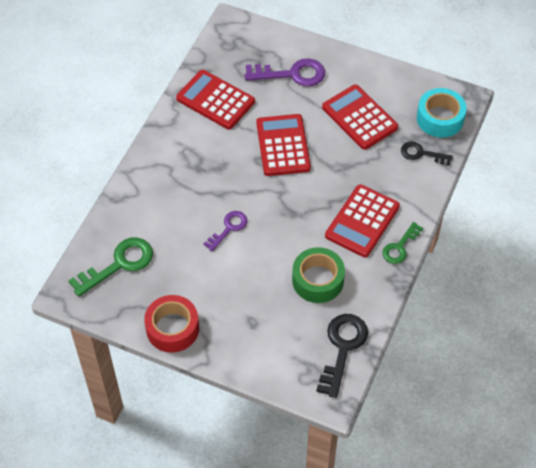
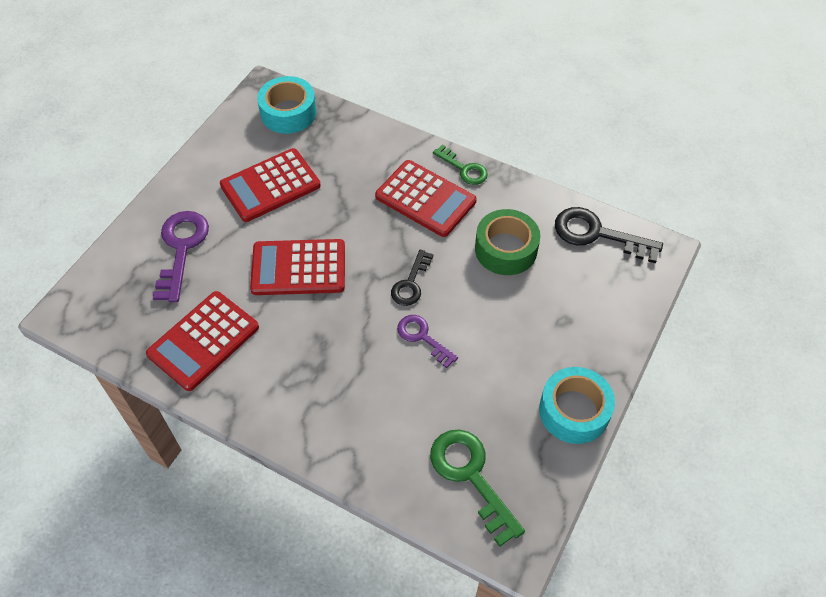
camera: 85 degrees left, 0 degrees up
red tape [144,295,199,353] -> turquoise tape [539,367,615,444]
black key [401,141,453,166] -> black key moved to [391,250,434,306]

